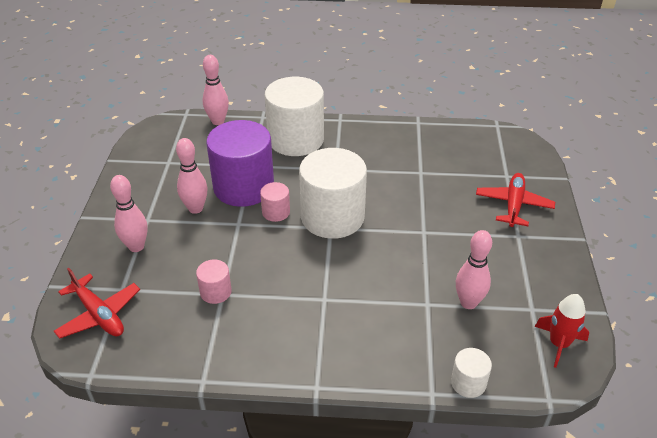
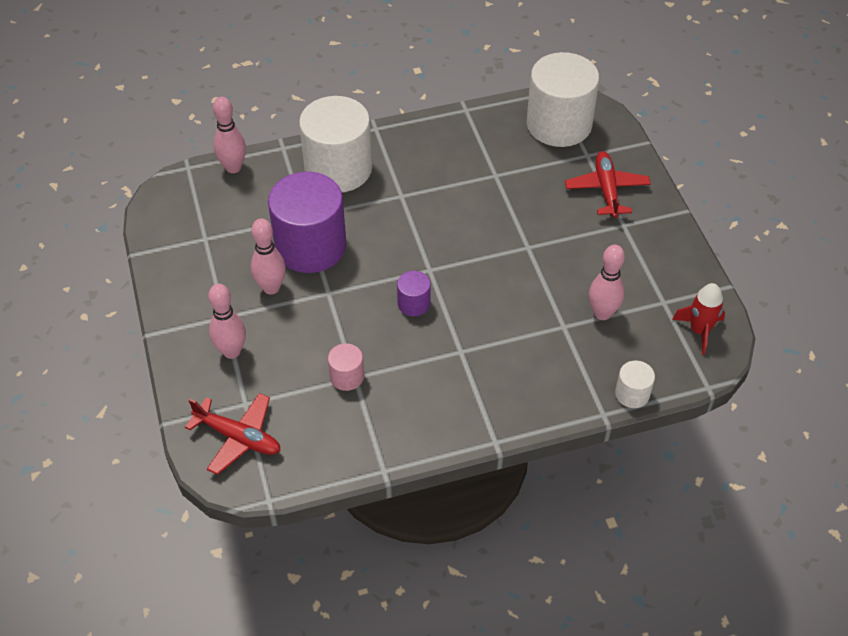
camera: 20 degrees left, 10 degrees up
pink cylinder [260,182,290,222] -> none
white cylinder [299,148,367,239] -> white cylinder moved to [527,52,599,147]
none -> purple cylinder [397,271,431,316]

